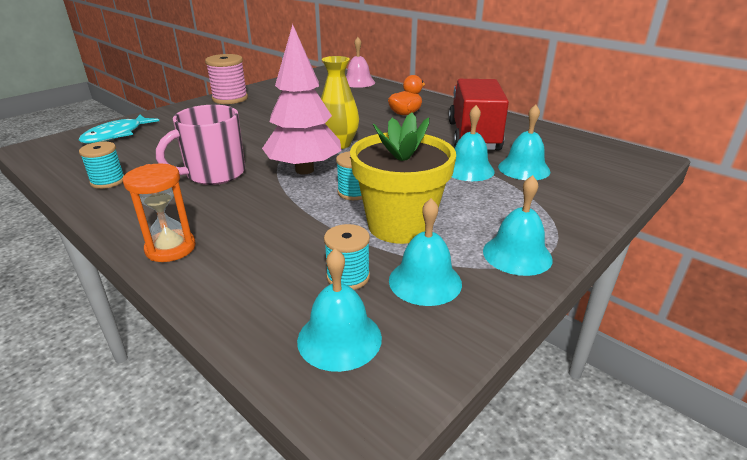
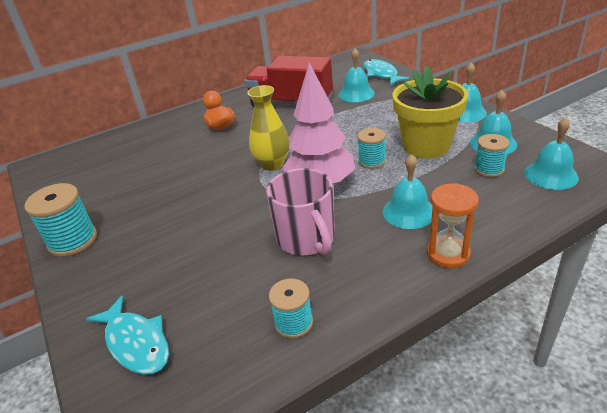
camera: 70 degrees left, 5 degrees up
pink spool [205,54,248,104] -> turquoise spool [24,183,97,257]
pink bell [346,37,375,88] -> none
turquoise bell [452,105,495,181] -> turquoise bell moved to [383,154,433,229]
none -> turquoise fish [364,59,410,85]

